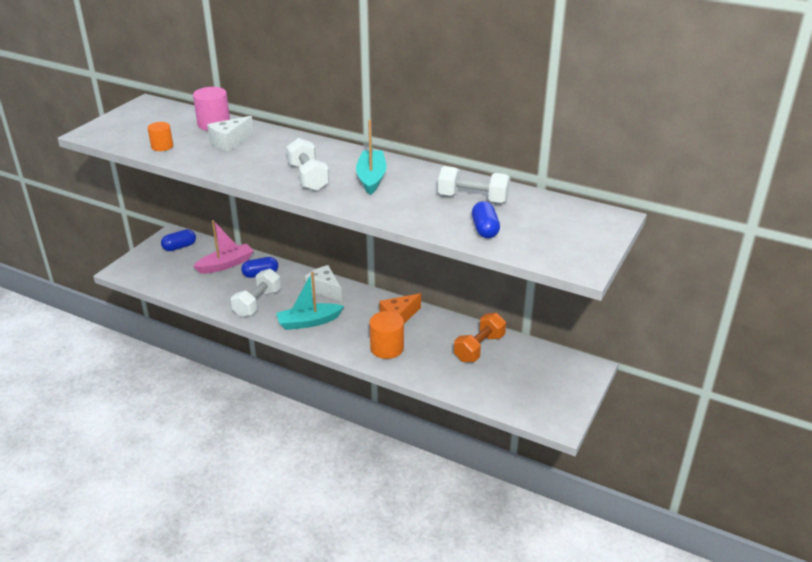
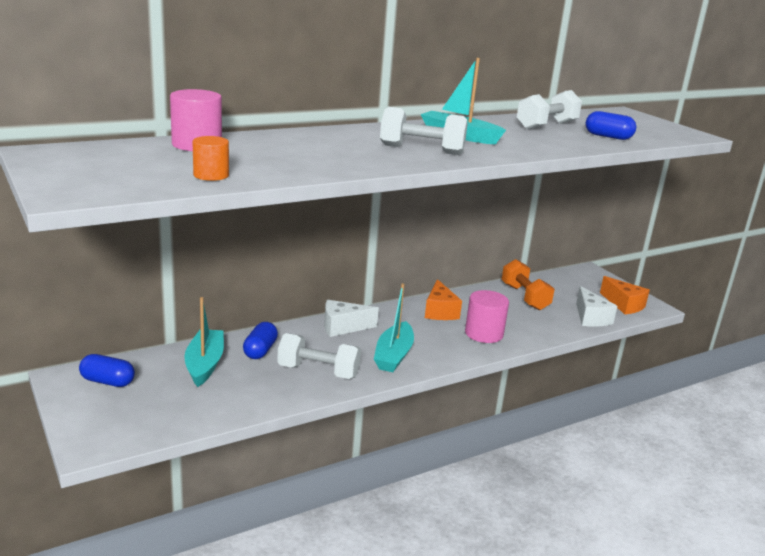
camera: 60 degrees left, 10 degrees down
blue capsule [161,229,196,251] -> blue capsule turned 75 degrees counterclockwise [79,354,135,387]
pink boat [193,220,254,274] -> turquoise boat [184,297,224,387]
white cheese [207,116,254,151] -> white cheese moved to [576,286,617,327]
white dumbbell [231,269,281,317] -> white dumbbell turned 45 degrees counterclockwise [277,333,361,379]
orange cylinder [369,311,404,359] -> pink cylinder [465,290,509,343]
none -> orange cheese [600,276,650,314]

